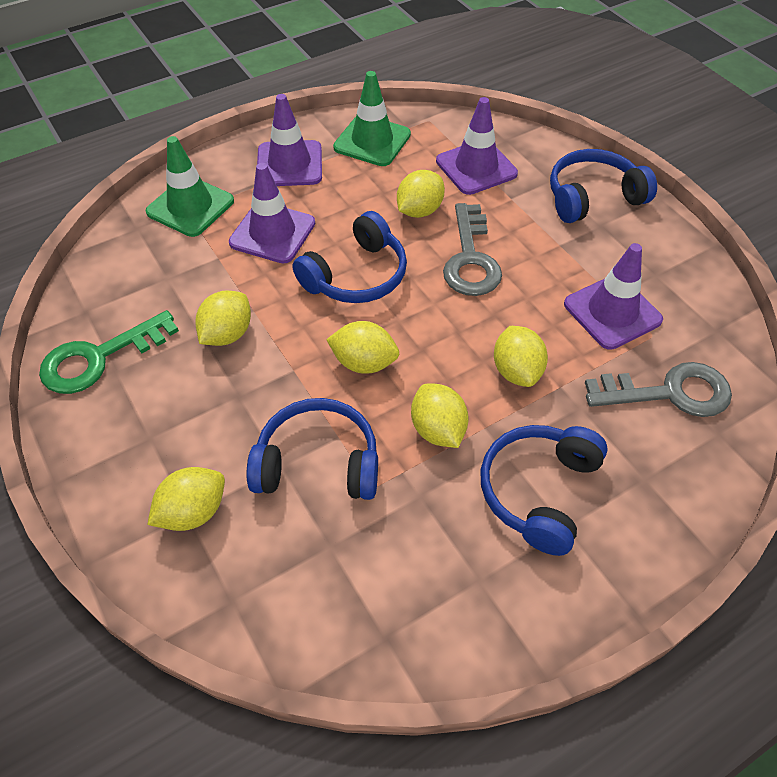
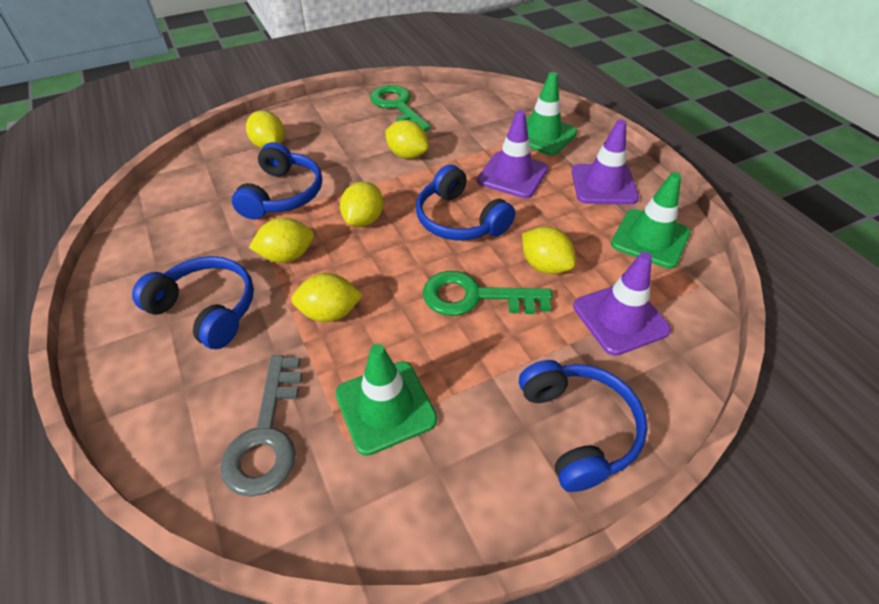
camera: 95 degrees right, 5 degrees down
grey key [443,203,502,296] -> green key [423,271,552,316]
purple traffic cone [564,243,663,350] -> green traffic cone [335,344,437,456]

